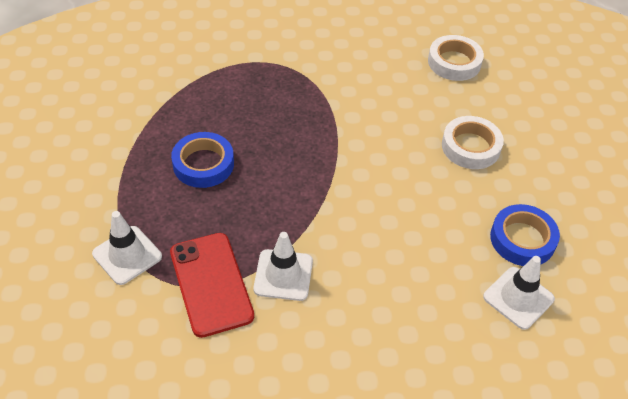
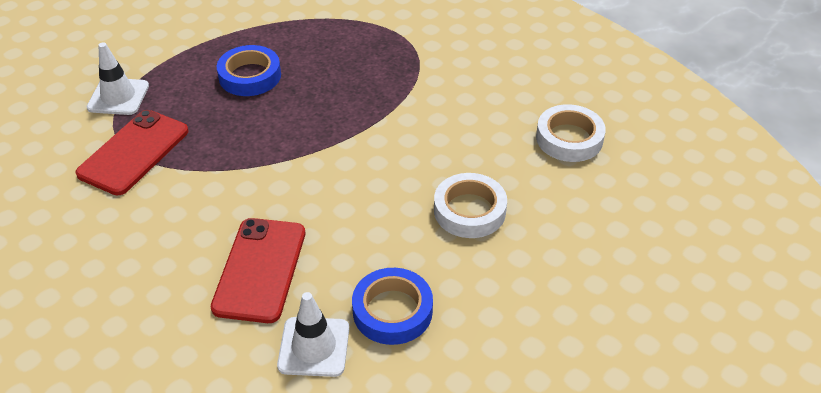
camera: 50 degrees right, 5 degrees down
white traffic cone [253,232,313,301] -> none
none -> red phone [211,218,305,323]

